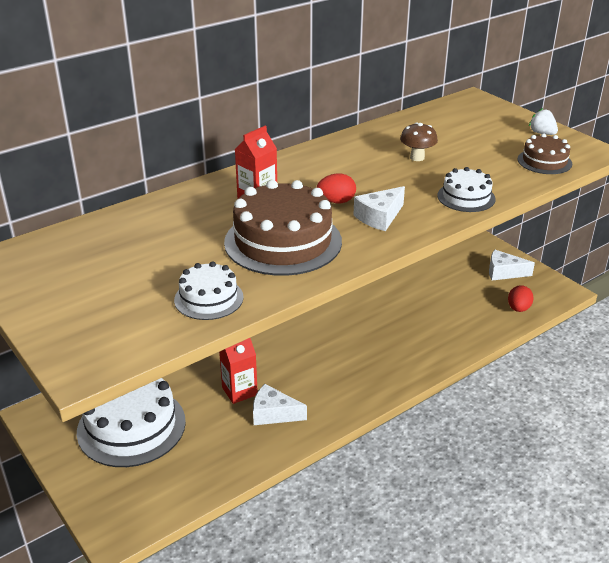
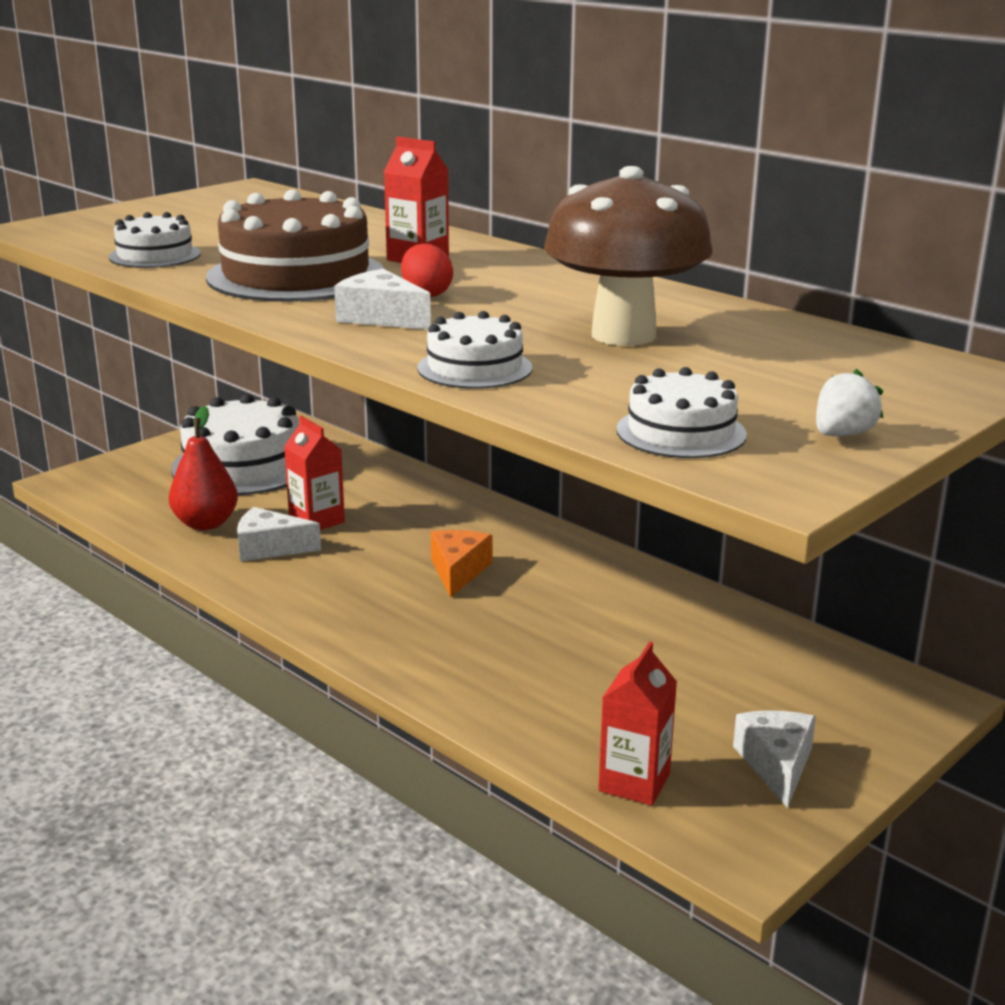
camera: 80 degrees right, 10 degrees down
white cheese [253,384,307,425] -> white cheese turned 90 degrees counterclockwise [237,507,321,562]
brown mushroom [400,122,438,161] -> brown mushroom [544,166,713,346], size x2.19
red egg [508,285,534,312] -> red carton [598,641,677,806]
brown cake [518,133,572,174] -> white cake [616,367,747,458]
none -> red pear [169,406,238,530]
none -> orange cheese [431,530,493,598]

